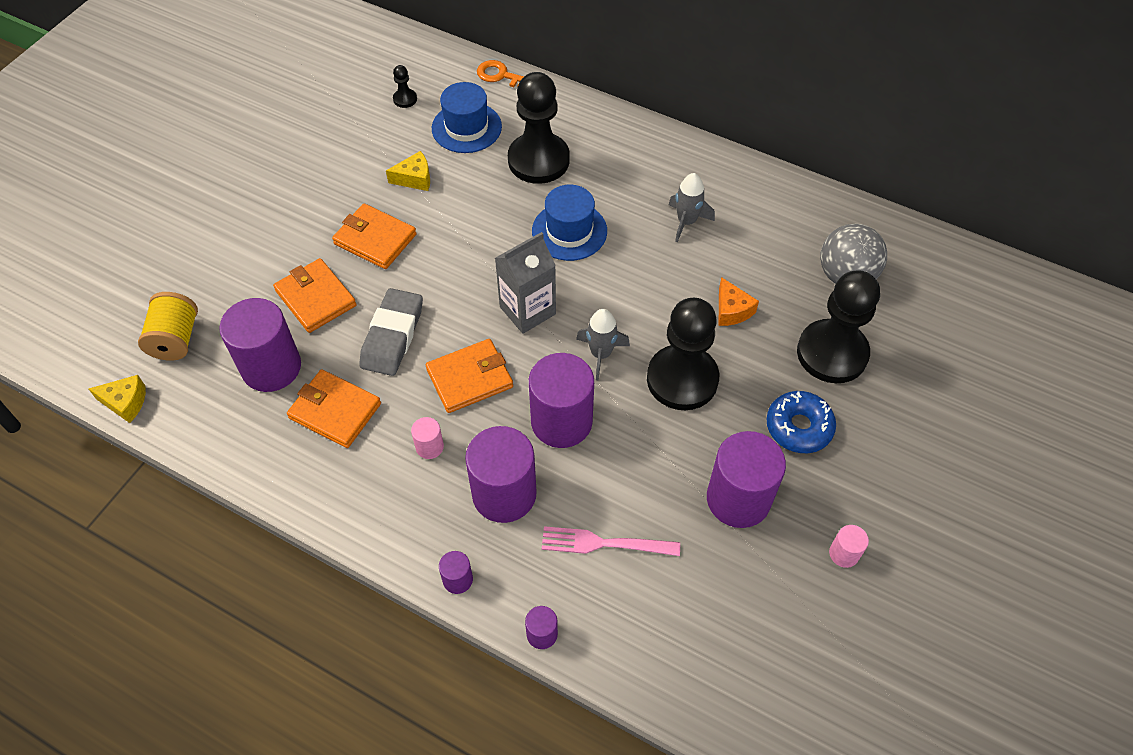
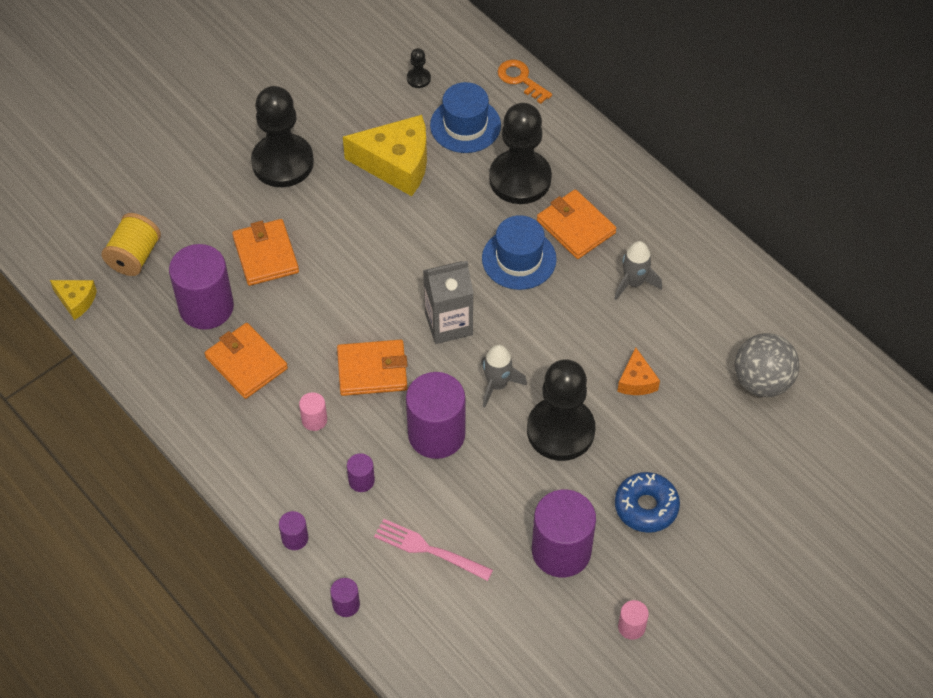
camera: 20 degrees right, 0 degrees up
orange wallet [332,203,417,269] -> orange wallet moved to [537,189,616,259]
grey eraser [359,288,423,376] -> none
yellow cheese [386,151,430,191] -> yellow cheese [343,115,427,196], size x2.00
purple cylinder [465,426,537,523] -> purple cylinder [347,453,375,492], size x0.45
black pawn [797,270,880,383] -> black pawn moved to [251,86,314,187]

